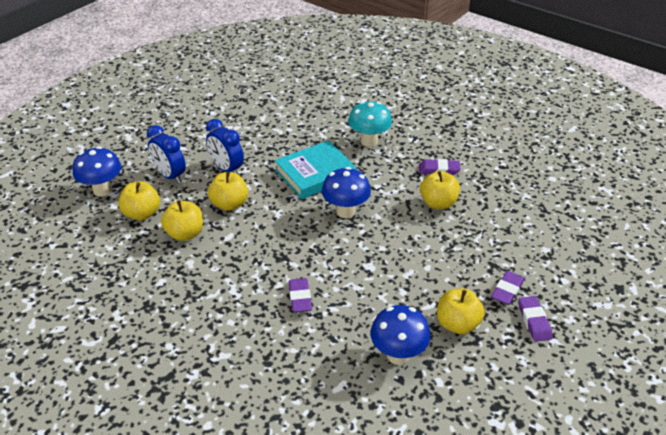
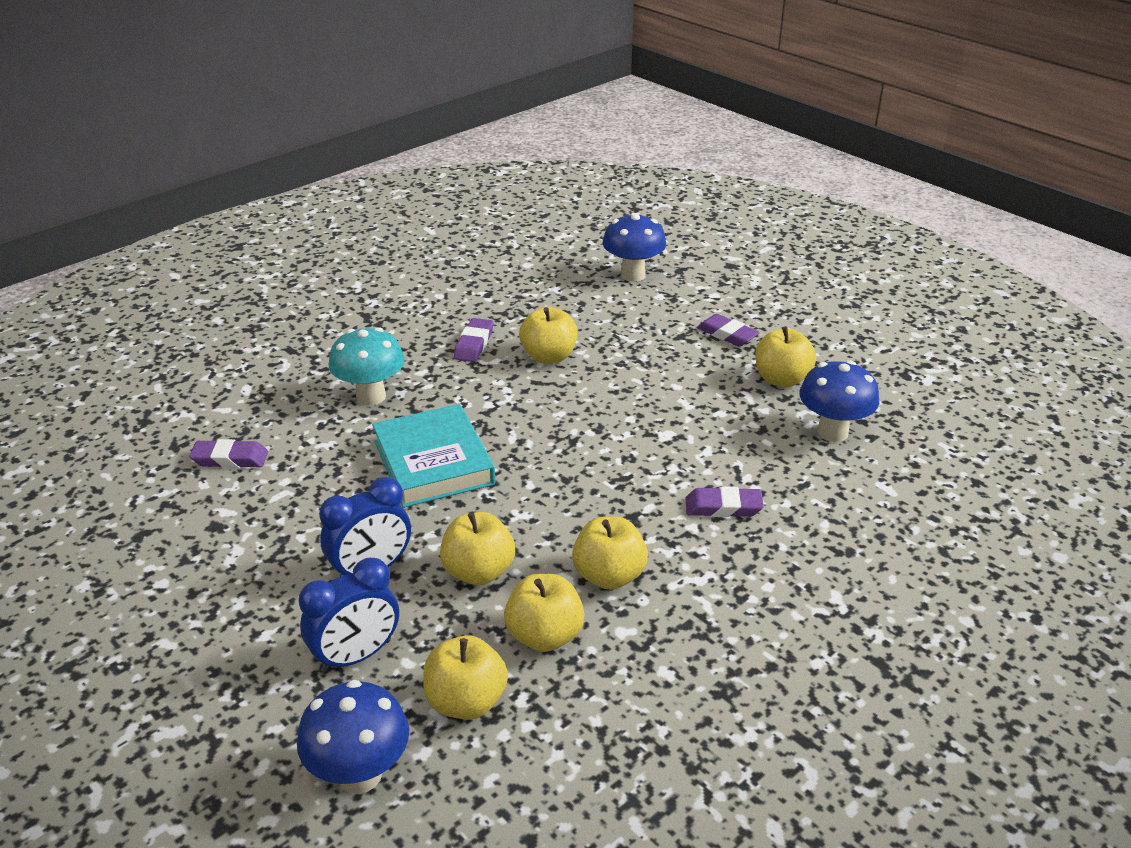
camera: 80 degrees left, 5 degrees down
blue mushroom [322,167,371,218] -> blue mushroom moved to [603,213,666,282]
purple eraser [519,296,552,342] -> purple eraser moved to [189,439,268,468]
none -> yellow apple [572,516,648,590]

